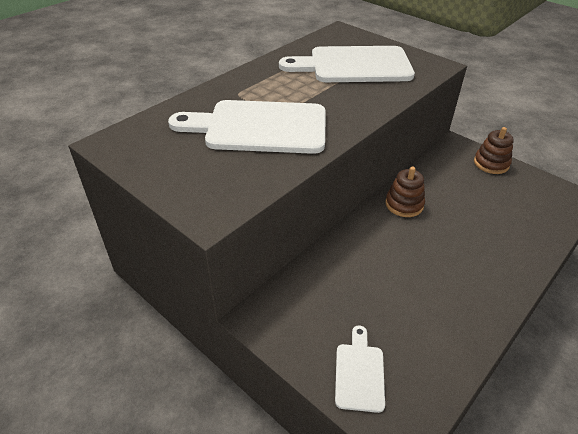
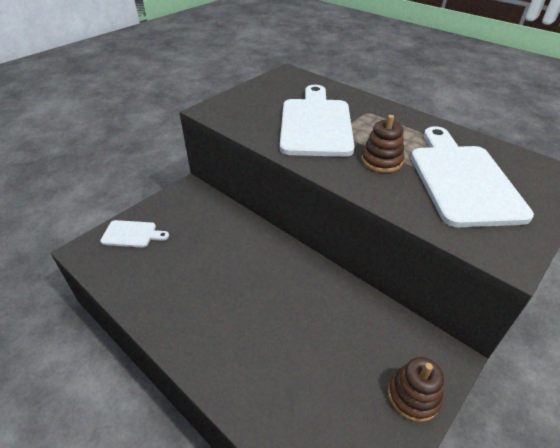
camera: 90 degrees right, 0 degrees up
brown stacking toy [385,167,425,217] -> brown stacking toy moved to [361,115,404,173]

